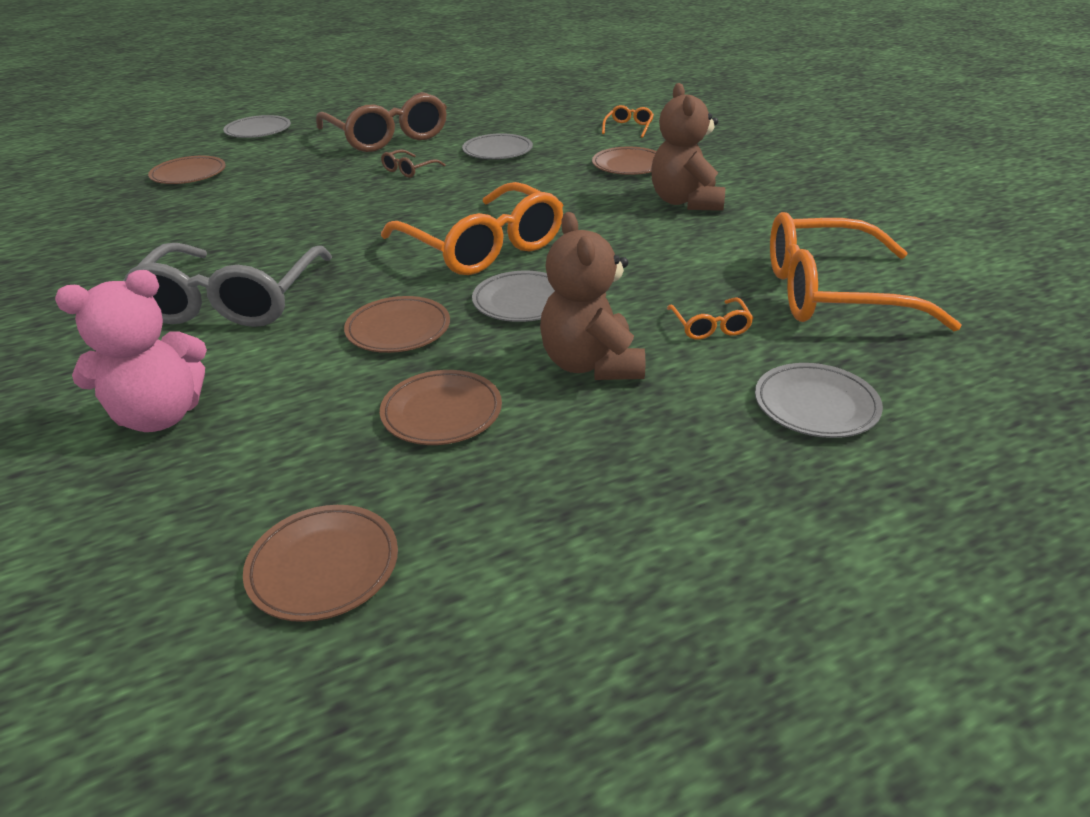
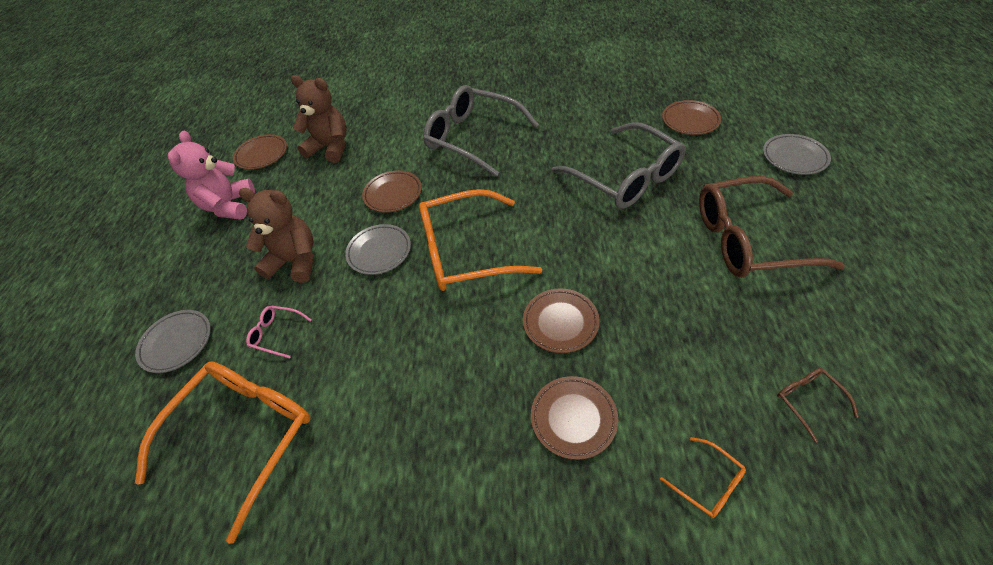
camera: 120 degrees right, 15 degrees up
pink teddy bear [55,270,207,432] -> pink teddy bear moved to [168,131,255,220]
brown plate [380,370,502,445] -> brown plate moved to [523,288,600,353]
brown glasses [381,149,446,178] -> brown glasses moved to [777,368,859,443]
grey plate [462,133,533,159] -> none
brown teddy bear [651,83,725,211] -> brown teddy bear moved to [291,75,346,163]
orange glasses [667,297,753,340] -> pink glasses [246,305,312,359]
none -> grey glasses [552,122,686,209]

